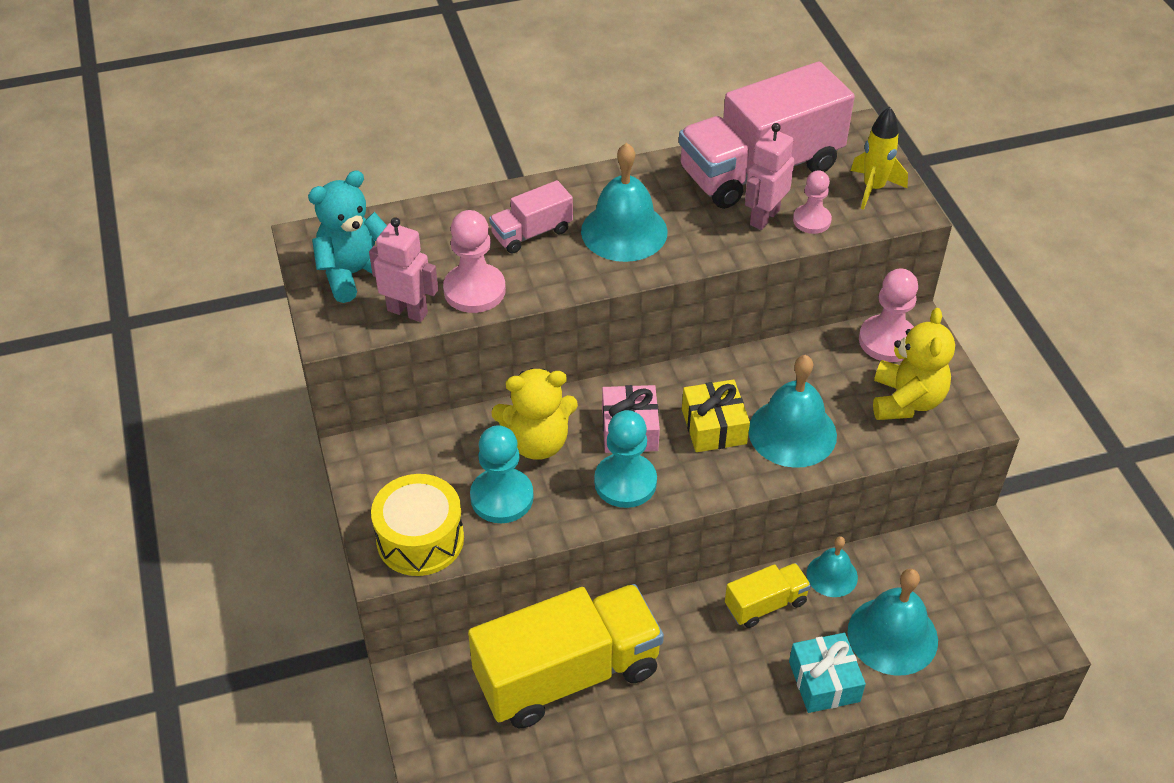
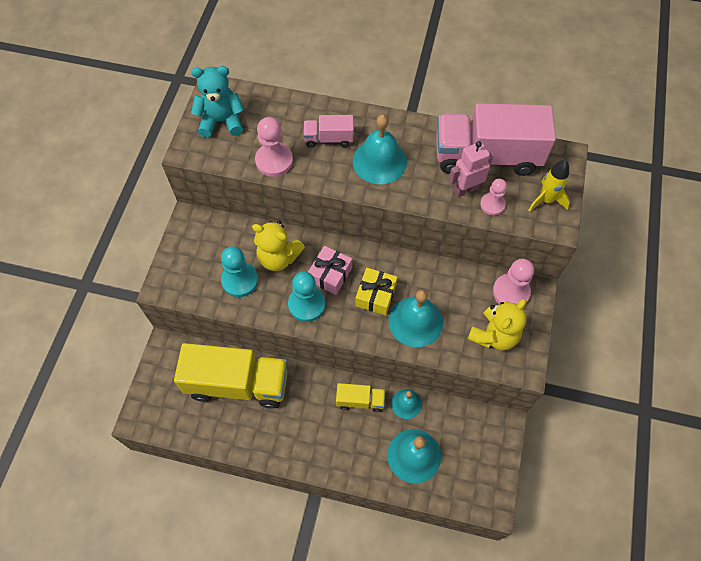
camera: 30 degrees right, 15 degrees up
pink robot [369,217,438,322] -> none
yellow drum [371,474,464,576] -> none
turquoise gift [789,633,866,713] -> none

